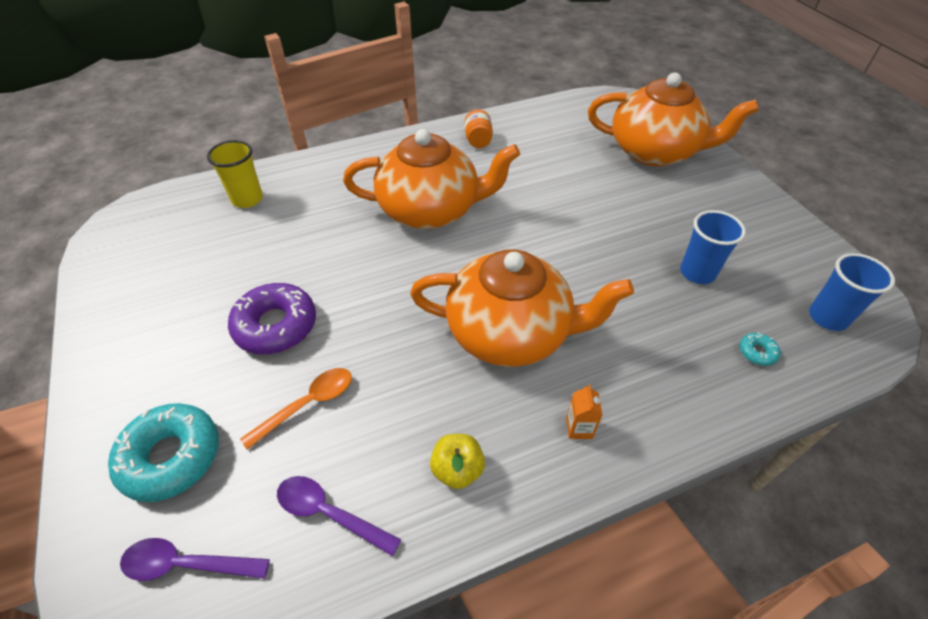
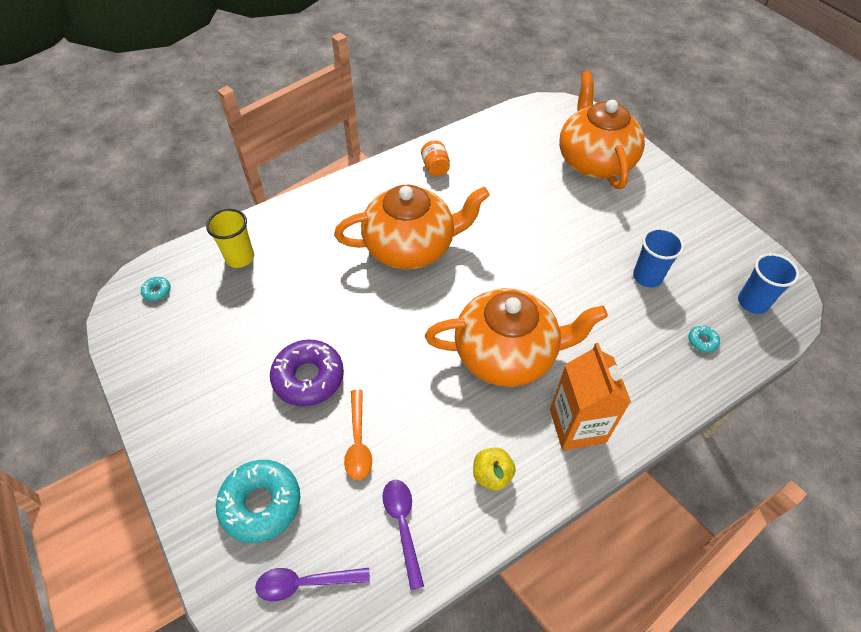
camera: 10 degrees left, 5 degrees up
orange spoon [240,368,352,450] -> orange spoon turned 135 degrees clockwise [344,389,372,480]
purple spoon [277,476,402,556] -> purple spoon turned 60 degrees clockwise [382,480,424,590]
orange carton [566,384,603,439] -> orange carton [550,343,631,450], size x2.41
orange teapot [588,73,759,167] -> orange teapot turned 105 degrees counterclockwise [559,71,645,189]
none -> turquoise donut [141,277,171,301]

